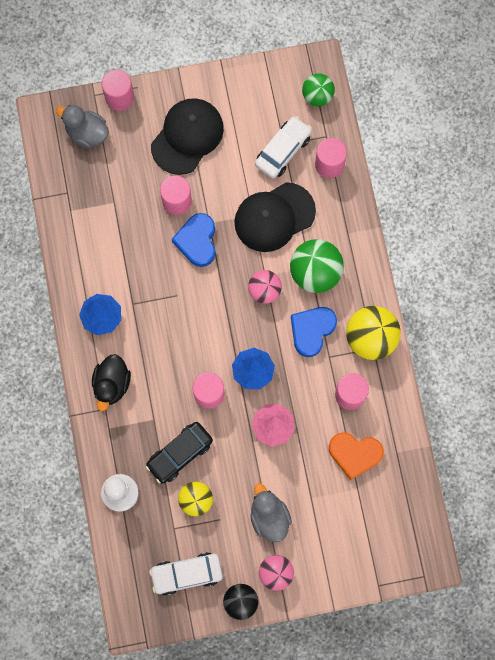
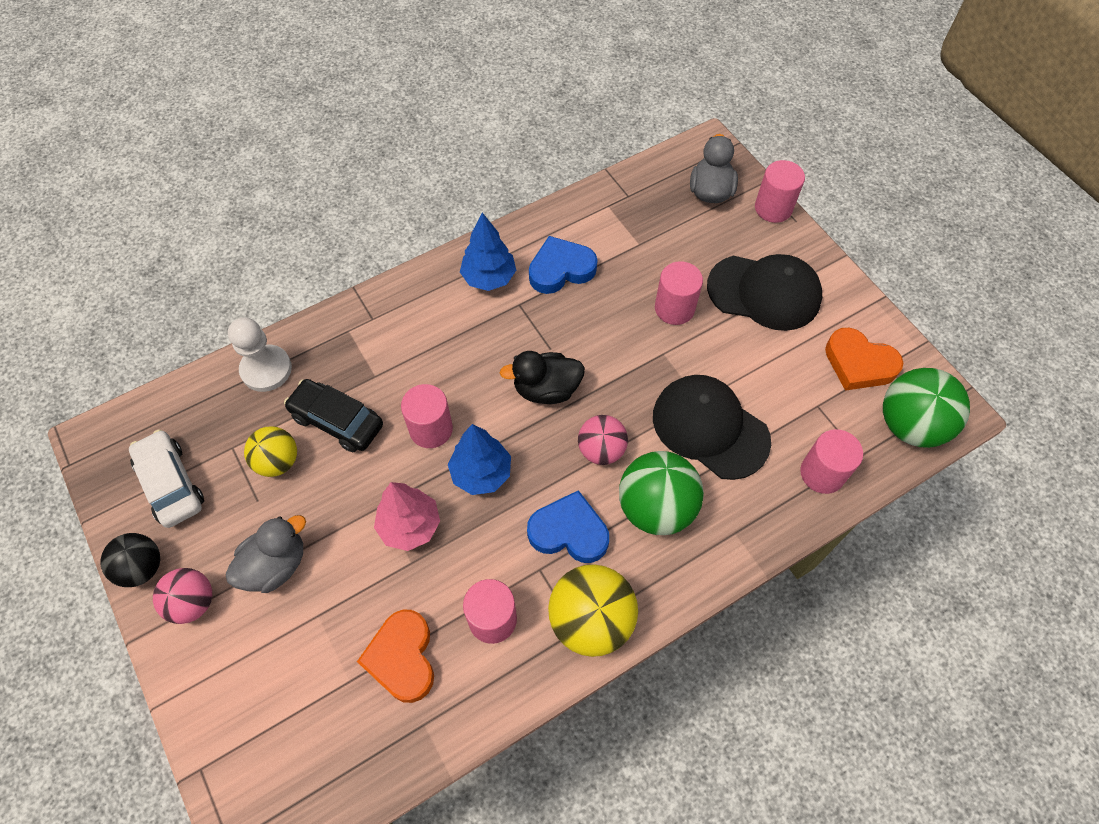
camera: 70 degrees right, 15 degrees down
black duck [92,354,131,411] -> black duck moved to [500,351,585,404]
blue heart [172,213,215,267] -> blue heart moved to [529,236,598,294]
white car [255,116,312,179] -> none
green ball [302,73,335,106] -> green ball [883,368,970,448], size x1.59
none -> orange heart [825,328,903,391]

